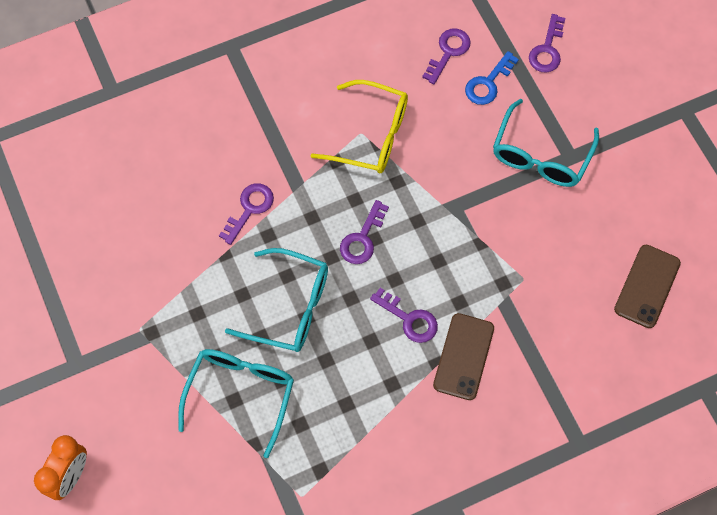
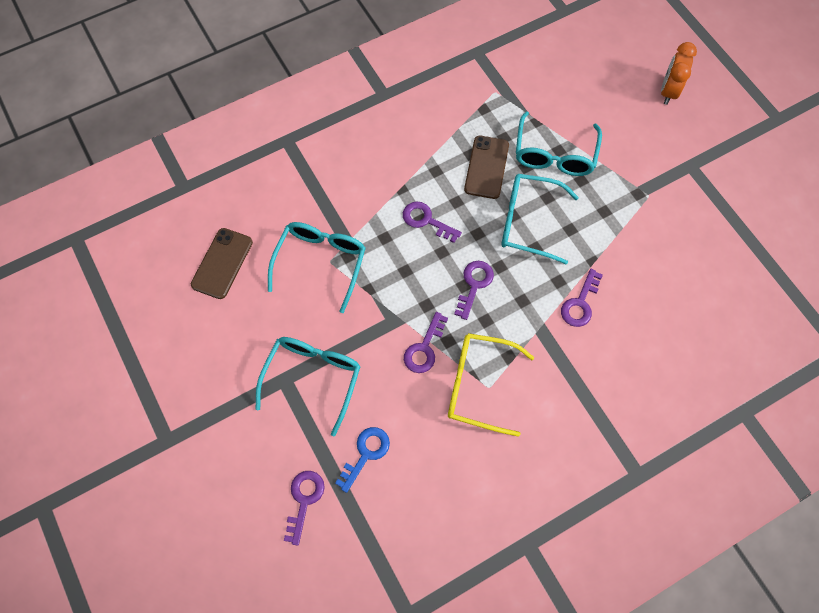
camera: 175 degrees right, 0 degrees up
purple key [422,28,471,84] -> purple key moved to [404,312,448,373]
brown phone [433,313,494,400] -> brown phone moved to [464,136,509,199]
none -> turquoise glasses [268,222,366,313]

